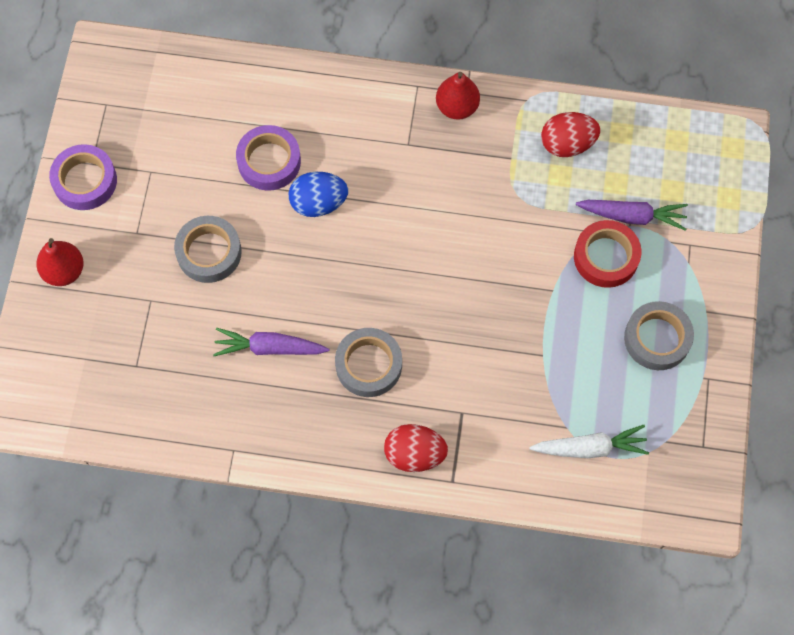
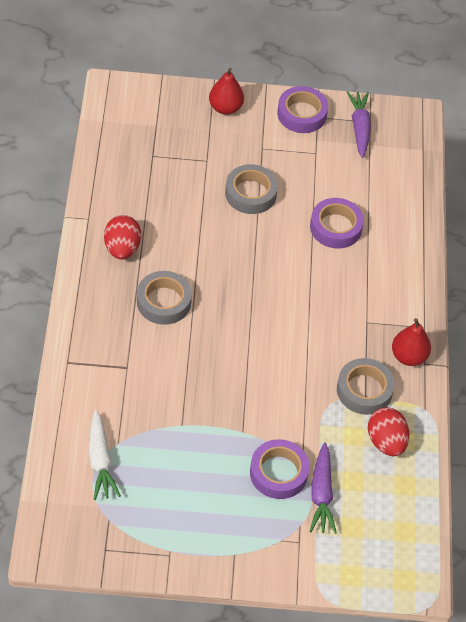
camera: 80 degrees right, 15 degrees down
purple carrot [213,328,329,356] -> purple carrot moved to [347,91,371,158]
blue egg [288,172,348,217] -> none
red egg [384,424,448,472] -> red egg moved to [104,215,141,259]
red tape [574,220,641,288] -> purple tape [250,439,310,499]
grey tape [624,301,694,370] -> grey tape moved to [337,358,395,415]

